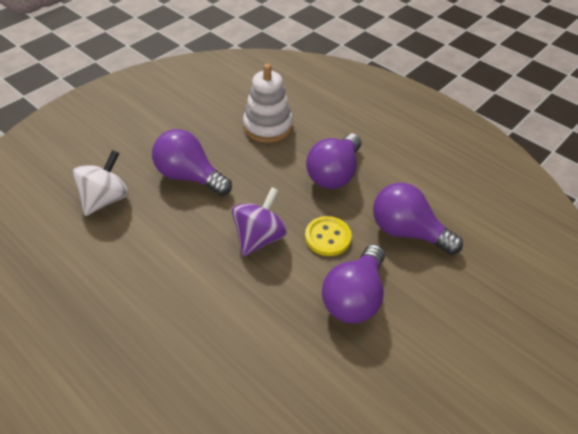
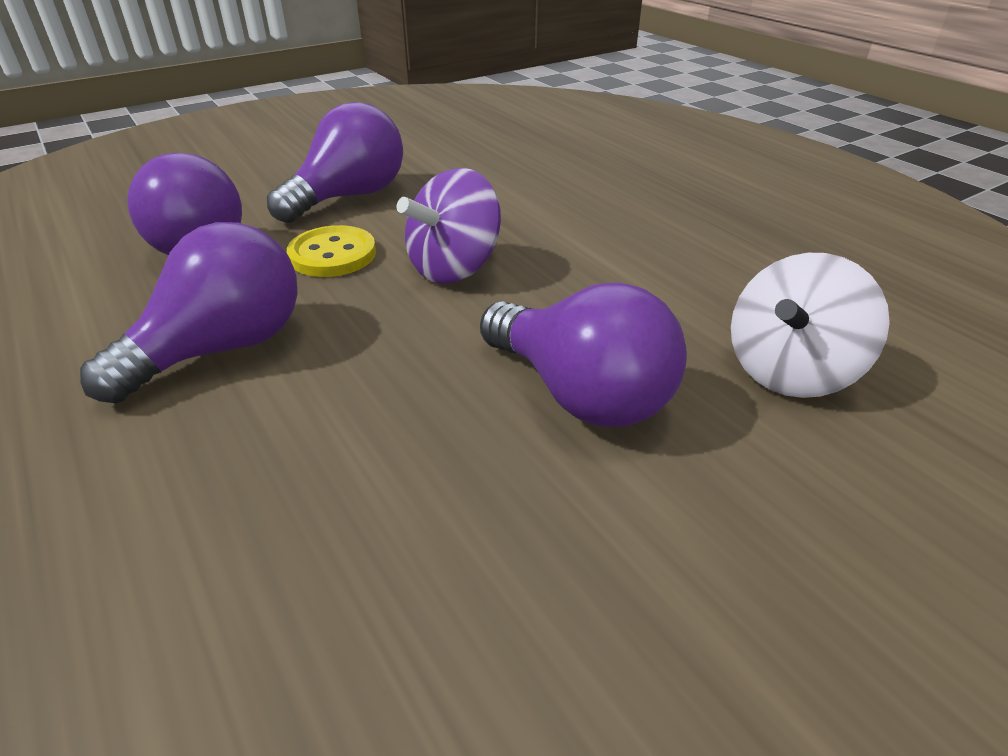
camera: 165 degrees left, 10 degrees down
white stacking toy [243,64,293,143] -> none

